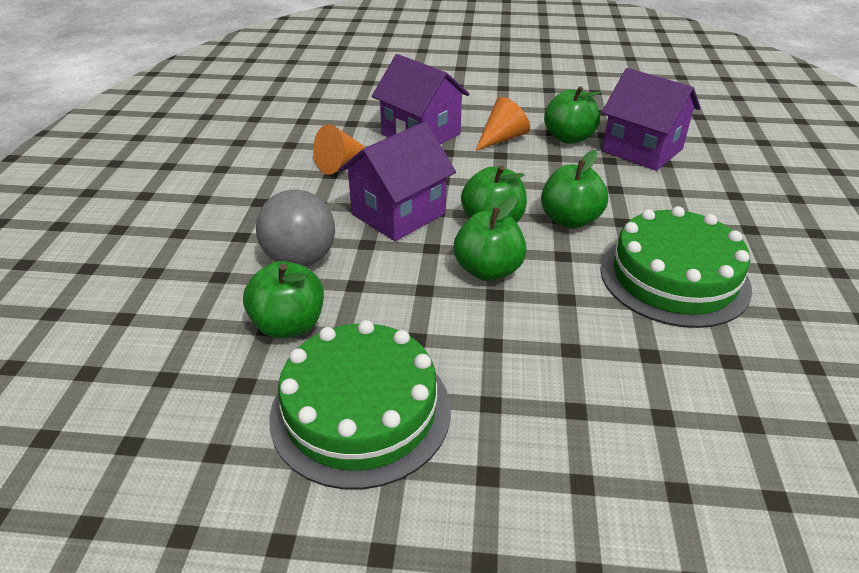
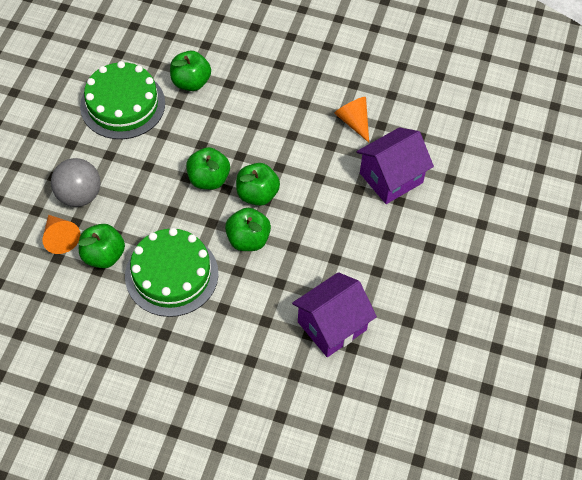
camera: 100 degrees right, 20 degrees up
grey ball [256,189,335,267] -> grey ball moved to [51,158,100,207]
purple house [339,122,456,241] -> none
orange cone [475,97,530,151] -> orange cone moved to [42,215,80,254]
green apple [544,86,601,144] -> green apple moved to [79,224,125,268]

